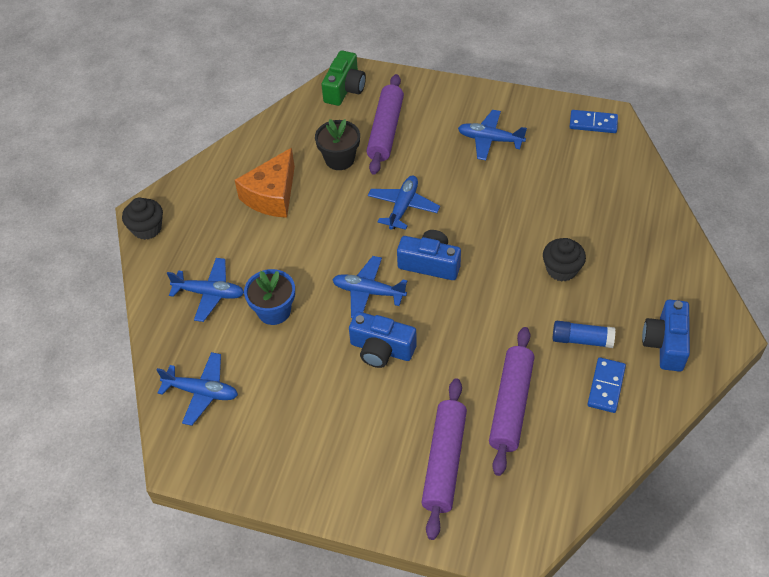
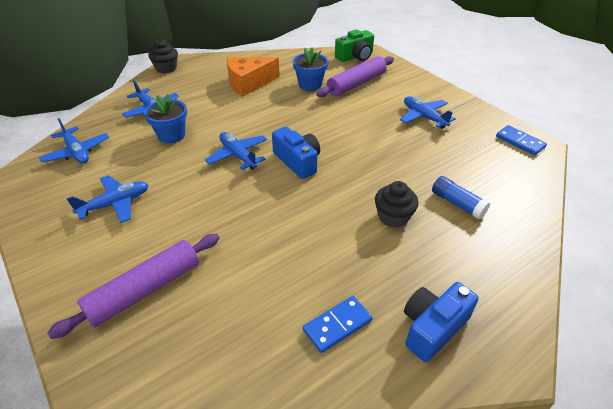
camera: 35 degrees right, 10 degrees down
black flower pot [315,119,360,170] -> blue flower pot [293,48,328,91]
blue camera [349,312,417,368] -> none
blue plane [368,176,440,230] -> blue plane moved to [66,175,148,223]
purple rolling pin [489,327,535,476] -> none
blue glue stick [553,321,615,348] -> blue glue stick moved to [432,176,490,220]

